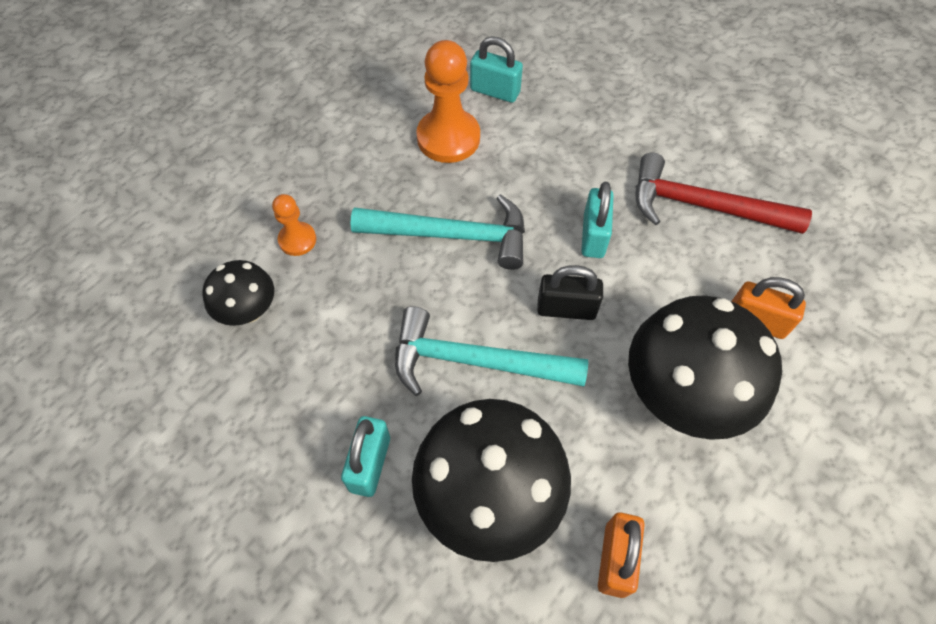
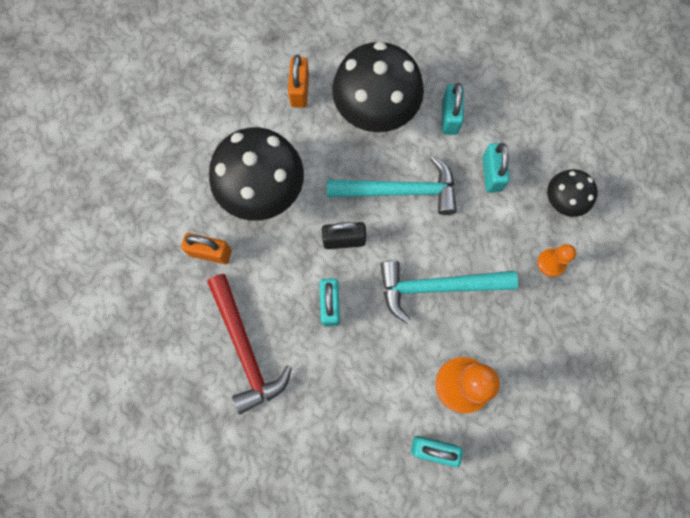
camera: 170 degrees right, 15 degrees up
red hammer [636,153,812,234] -> red hammer turned 60 degrees clockwise [207,274,292,414]
none -> turquoise padlock [482,143,510,193]

